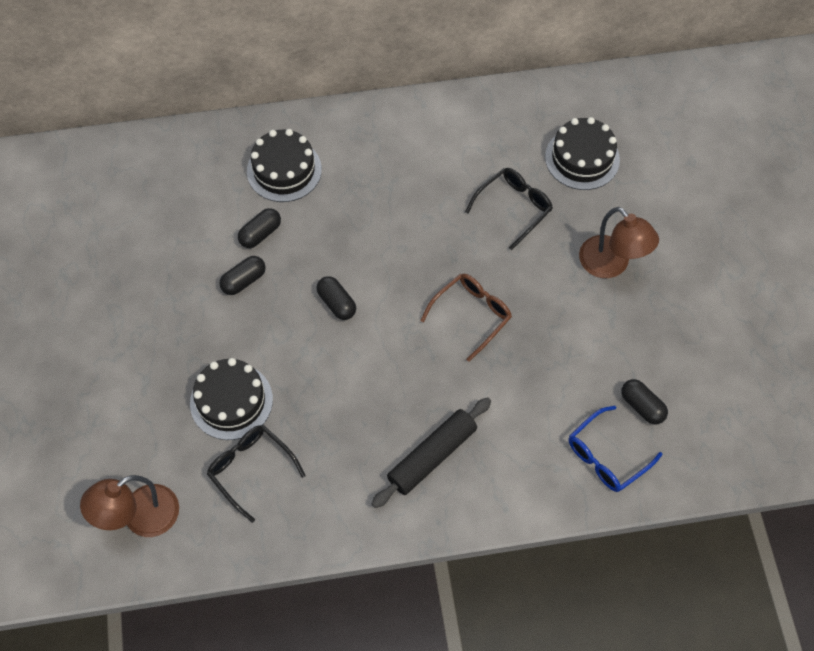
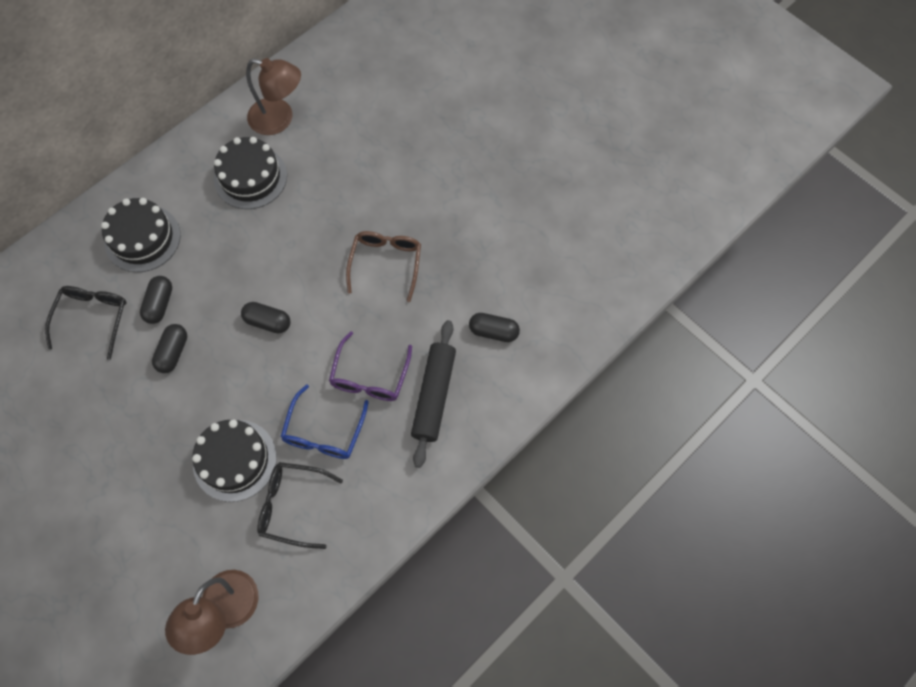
camera: 35 degrees left, 5 degrees up
black glasses [465,168,553,250] -> black glasses moved to [45,286,127,360]
black cake [545,117,620,190] -> black cake moved to [214,137,287,209]
blue glasses [569,406,662,492] -> blue glasses moved to [280,384,369,459]
brown lamp [579,207,659,278] -> brown lamp moved to [246,58,301,135]
black capsule [621,379,668,424] -> black capsule moved to [469,313,520,342]
none -> purple glasses [329,331,412,401]

